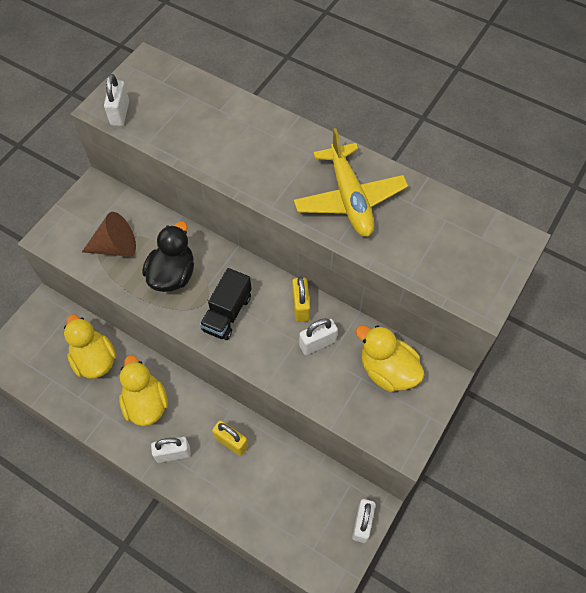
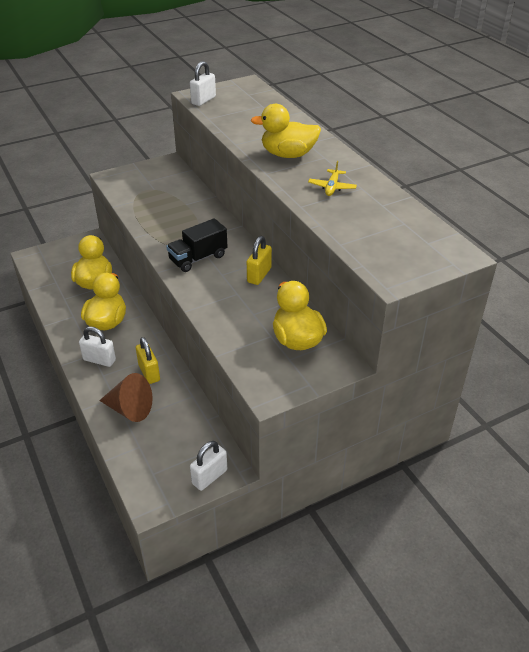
camera: 30 degrees right, 20 degrees down
brown cone [82,212,136,256] -> brown cone moved to [99,373,153,422]
black duck [142,221,194,292] -> none
yellow plane [294,128,408,237] -> yellow plane [308,161,357,196], size x0.46
white padlock [299,318,338,355] -> none
none -> yellow duck [251,104,321,158]

